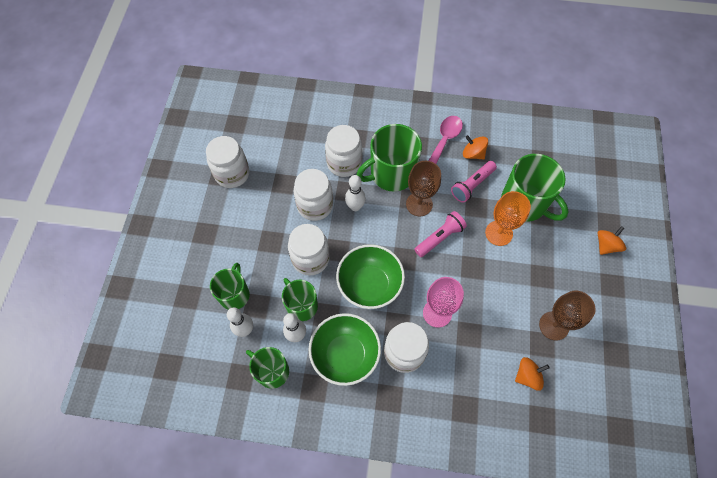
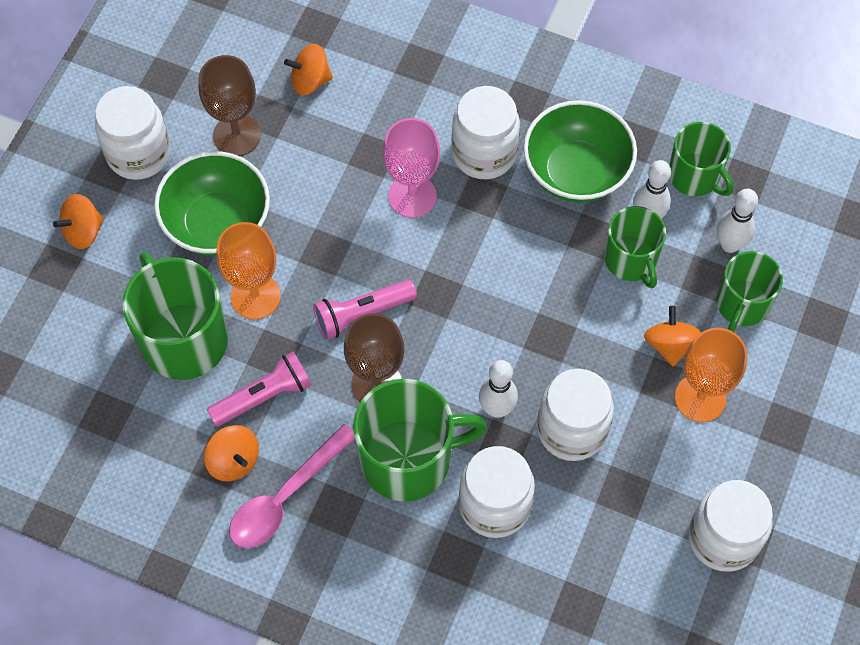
camera: 165 degrees left, 0 degrees up
white jar [288,224,330,276] -> white jar moved to [95,86,170,180]
green bowl [336,244,405,309] -> green bowl moved to [154,151,270,256]
none -> orange spinning top [644,306,701,367]
none -> orange goblet [675,328,747,422]

